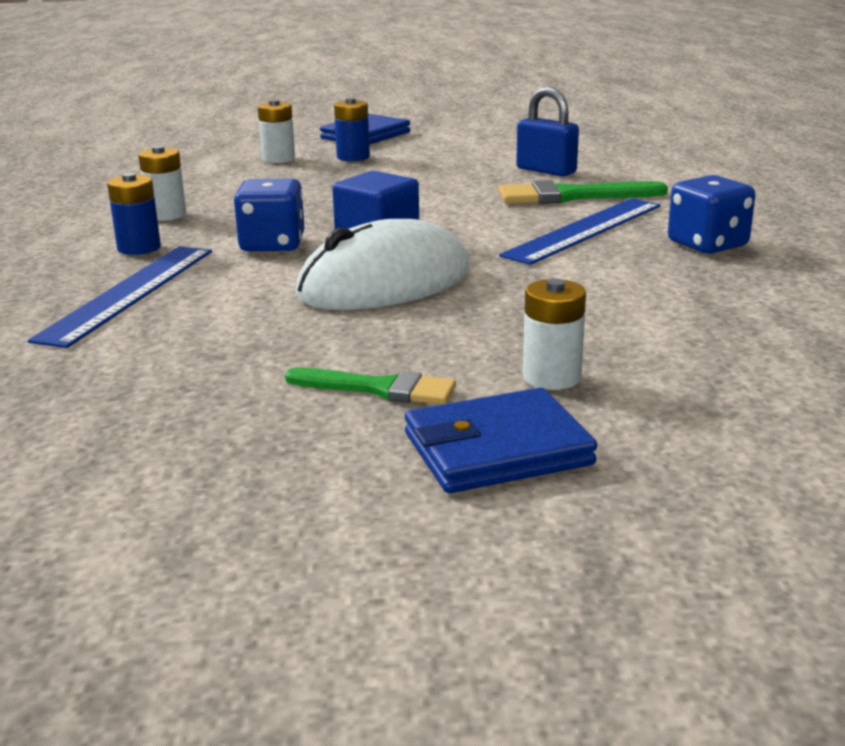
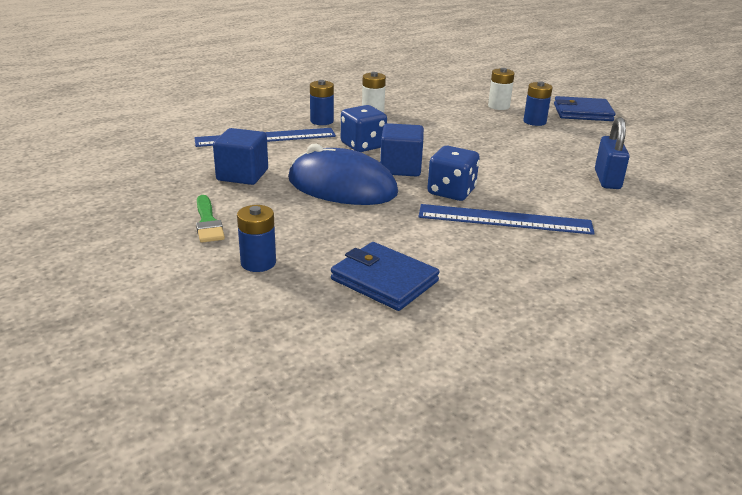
camera: 55 degrees right, 5 degrees up
white mouse [295,219,470,310] -> blue mouse [288,144,398,205]
blue wallet [405,388,597,493] -> blue wallet moved to [331,242,440,311]
green brush [498,180,668,204] -> none
white battery [523,279,586,390] -> blue battery [237,205,276,272]
blue dice [668,175,755,254] -> blue dice moved to [427,146,480,201]
none -> blue cube [213,128,268,185]

